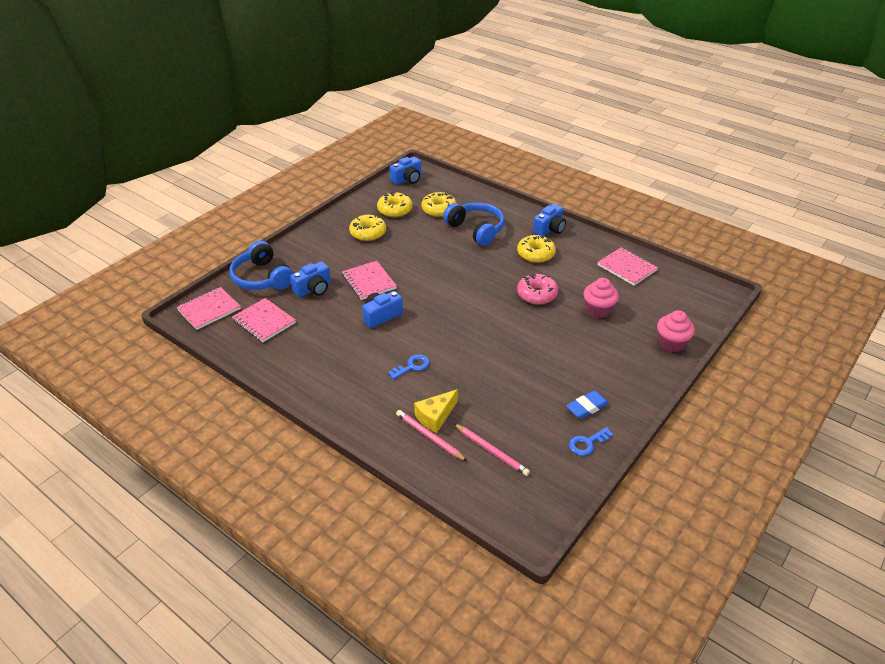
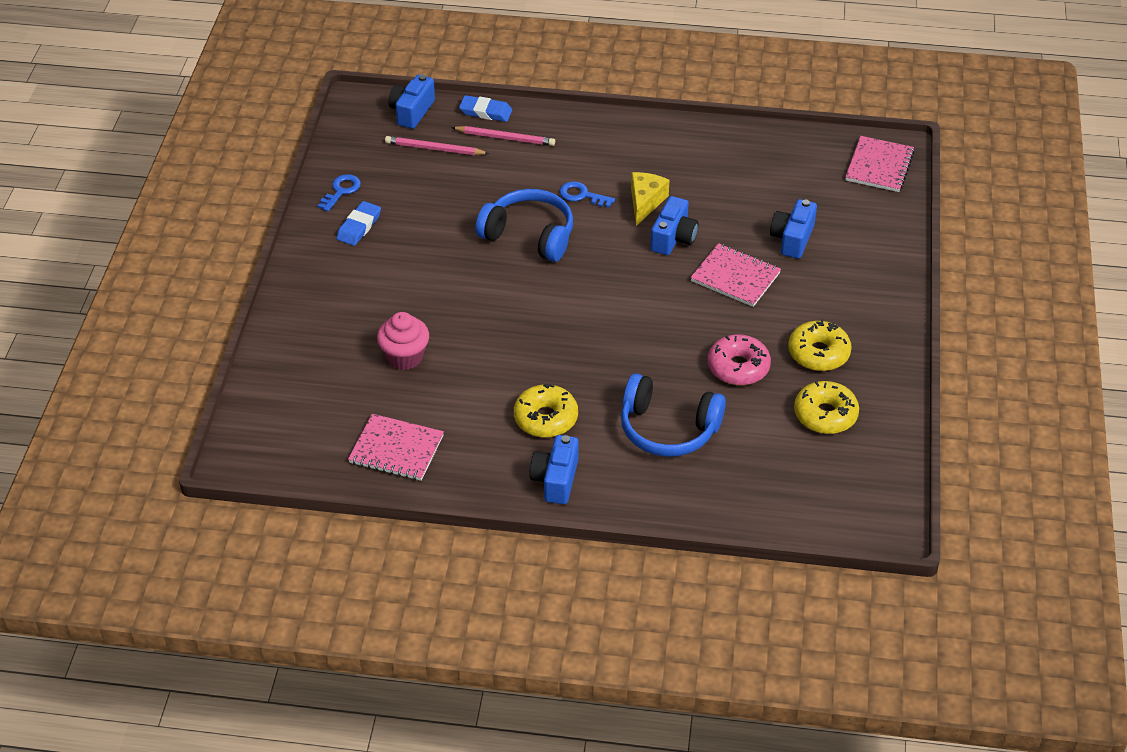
camera: 150 degrees right, 5 degrees up
blue headphones [229,241,294,290] -> blue headphones moved to [475,189,573,262]
pink notebook [232,298,296,342] -> none
blue key [388,354,430,380] -> blue key turned 90 degrees clockwise [559,181,615,208]
blue camera [390,157,421,185] -> blue camera moved to [388,75,435,129]
yellow cheese [414,389,458,433] -> yellow cheese moved to [631,172,669,226]
yellow donut [421,192,457,217] -> none
pink donut [517,273,558,304] -> pink donut moved to [708,334,771,385]
pink cupcake [657,310,695,352] -> none
none -> blue eraser [459,95,512,122]

